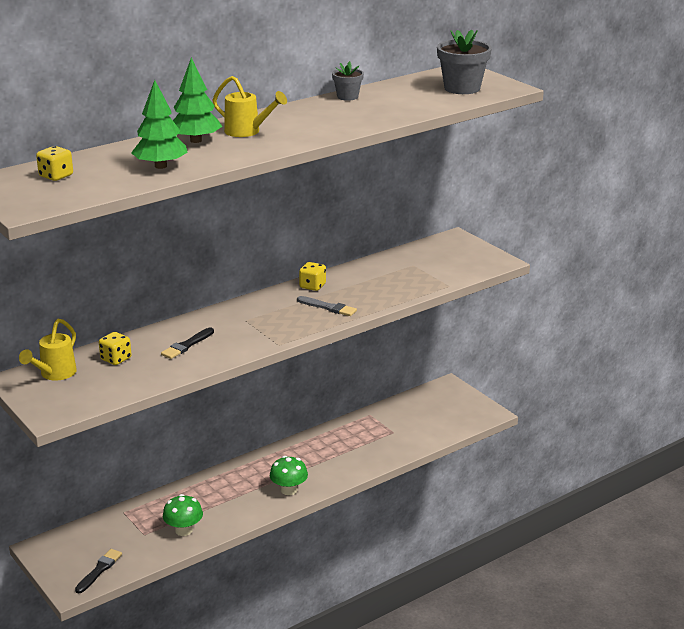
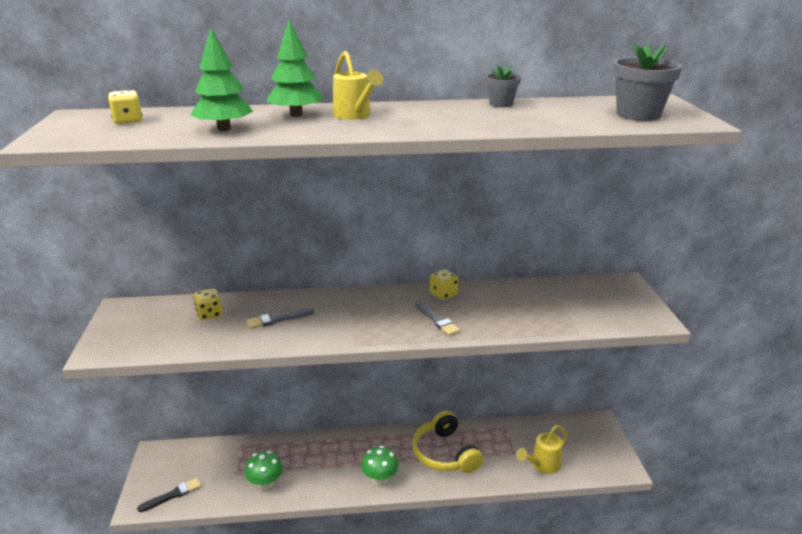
camera: 30 degrees right, 0 degrees up
yellow watering can [19,319,77,380] -> yellow watering can moved to [516,425,568,474]
black brush [161,328,214,359] -> grey brush [246,308,314,329]
none -> yellow headphones [412,411,483,473]

